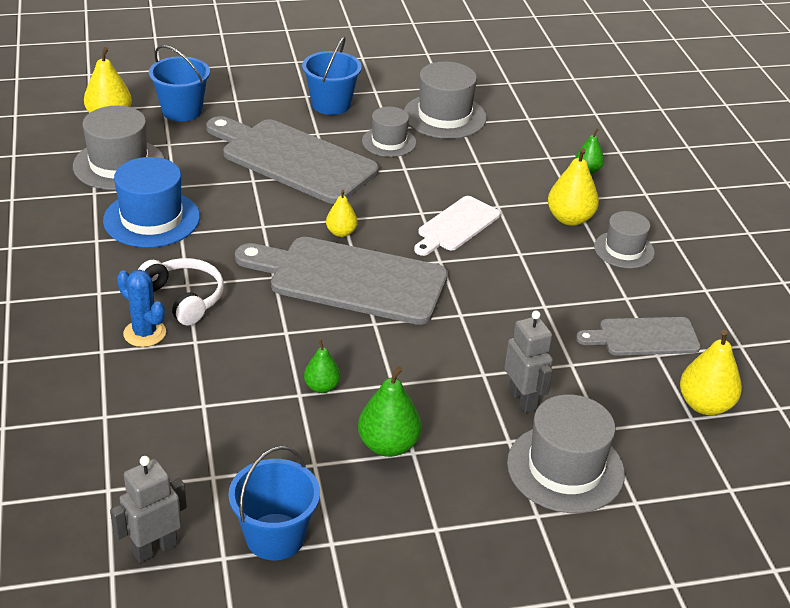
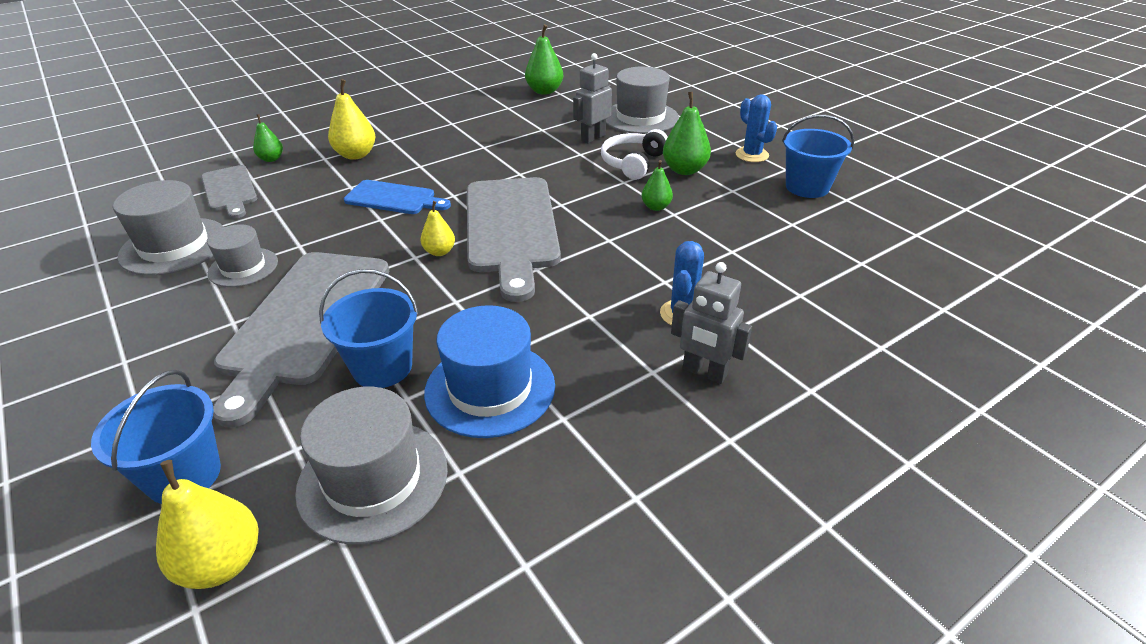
camera: 110 degrees left, 0 degrees up
grey robot [110,456,187,563] -> grey robot moved to [671,262,752,384]
white headphones [138,258,224,326] -> white headphones moved to [601,129,668,180]
blue bucket [302,37,362,115] -> blue bucket moved to [319,269,419,388]
white cutting board [414,196,500,256] -> blue cutting board [344,180,451,214]
grey cutting board [576,317,701,356] -> grey cutting board moved to [201,165,257,219]
grey hat [594,211,655,268] -> none
yellow pear [680,330,742,415] -> green pear [525,24,563,95]
none -> blue cactus [736,95,777,162]

